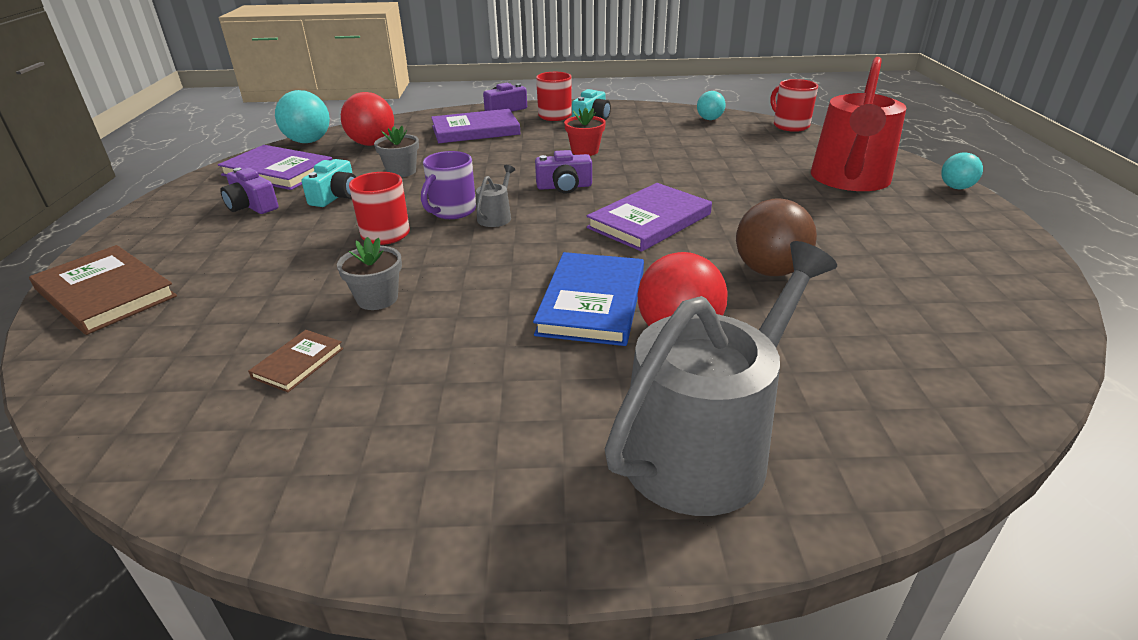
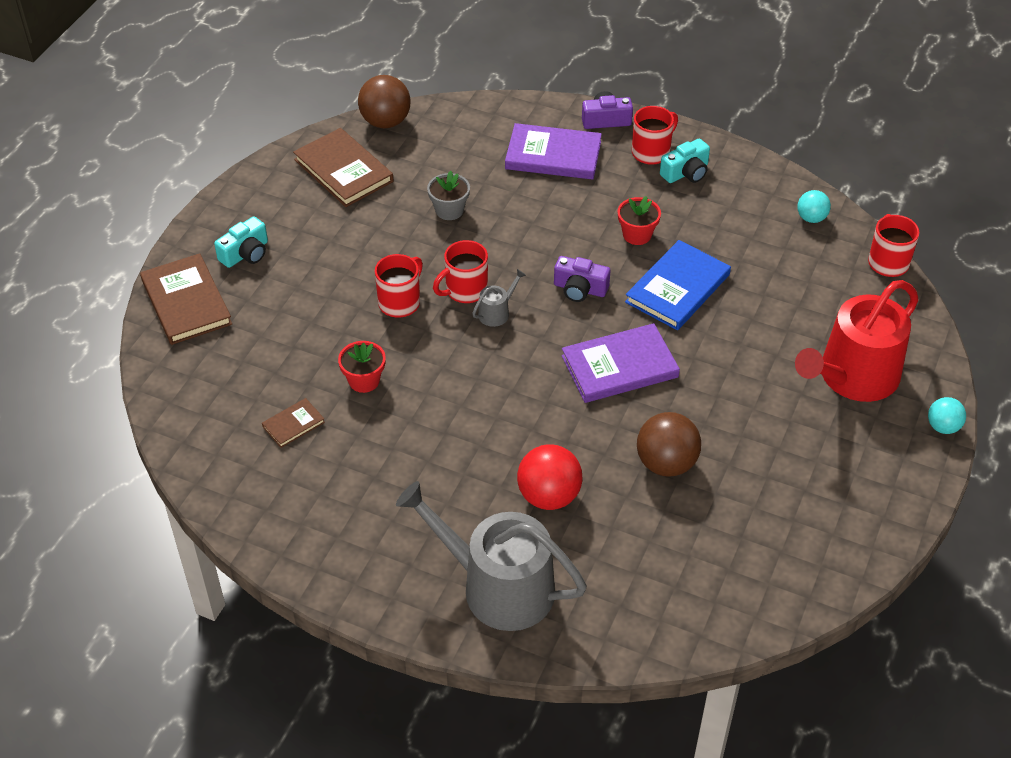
camera: 25 degrees right, 15 degrees up
purple book [218,145,333,190] -> brown book [293,128,394,207]
purple camera [220,168,278,214] -> none
turquoise ball [275,90,330,143] -> brown ball [358,75,411,128]
turquoise camera [302,159,356,207] -> turquoise camera moved to [214,216,268,268]
grey flower pot [337,237,402,310] -> red flower pot [338,341,386,393]
red ball [341,92,394,146] -> none
purple mug [421,151,476,219] -> red mug [433,240,488,303]
blue book [533,252,644,346] -> blue book moved to [625,240,731,330]
grey watering can [605,241,837,516] -> grey watering can turned 135 degrees counterclockwise [396,481,587,631]

